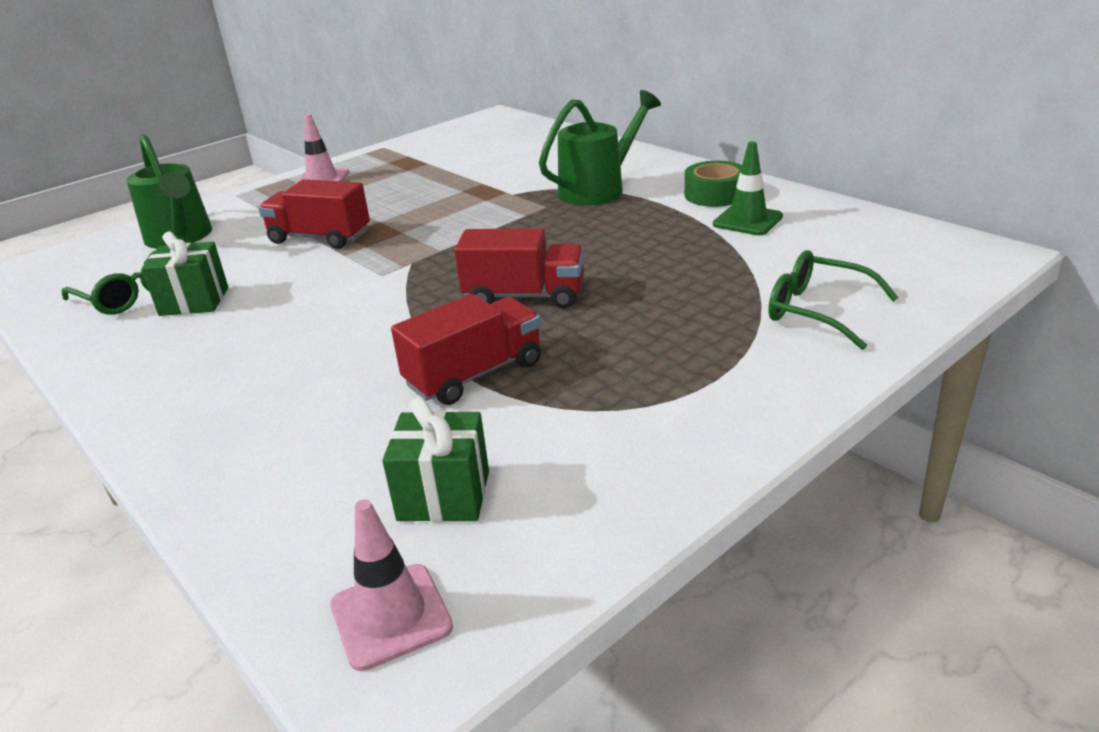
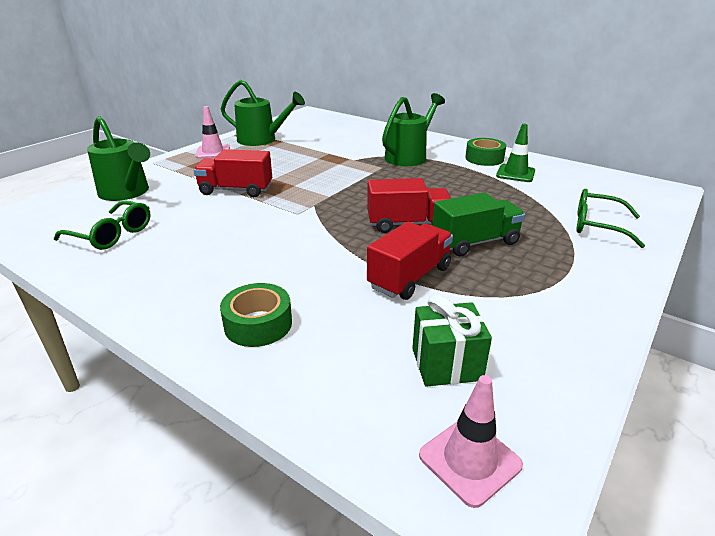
camera: 15 degrees left, 0 degrees up
green gift [141,231,228,316] -> none
none -> green tape [220,283,292,347]
none -> green watering can [221,80,305,146]
none -> green truck [432,193,525,256]

